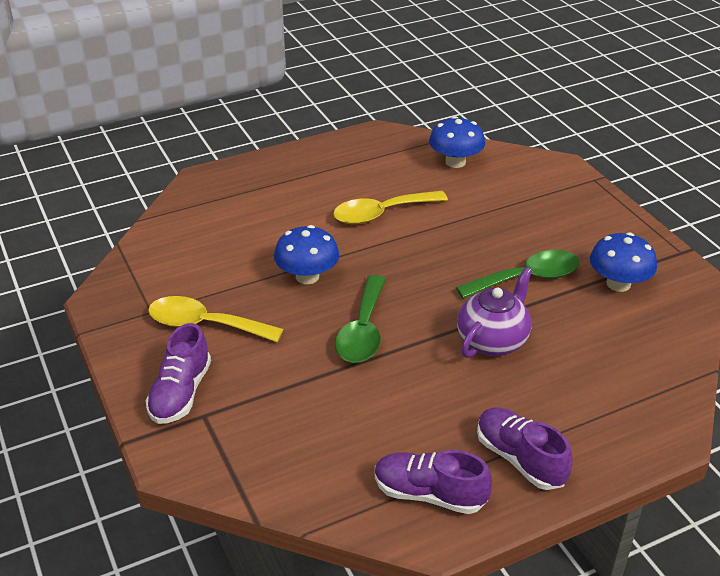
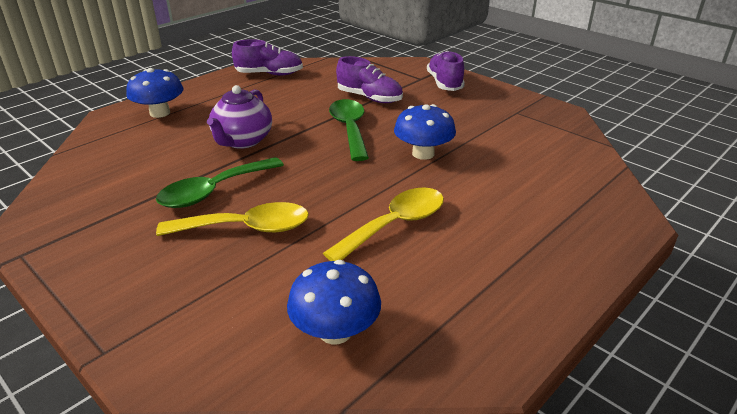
camera: 160 degrees right, 5 degrees down
yellow spoon [148,296,283,342] -> yellow spoon moved to [156,202,309,236]
purple shoe [477,408,572,490] -> purple shoe moved to [336,56,403,103]
blue mushroom [590,232,657,292] -> blue mushroom moved to [126,68,183,118]

